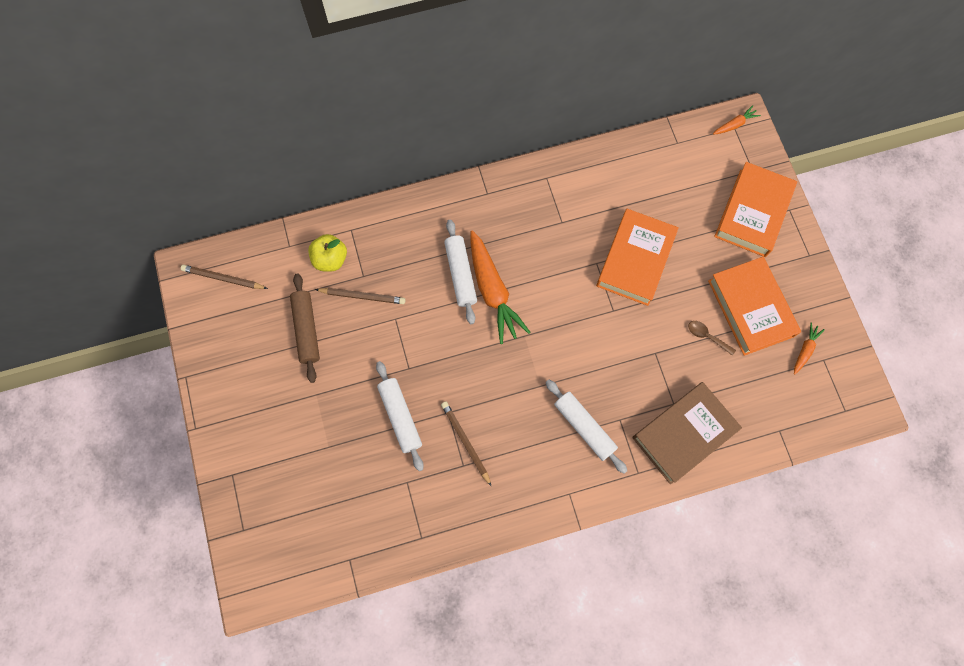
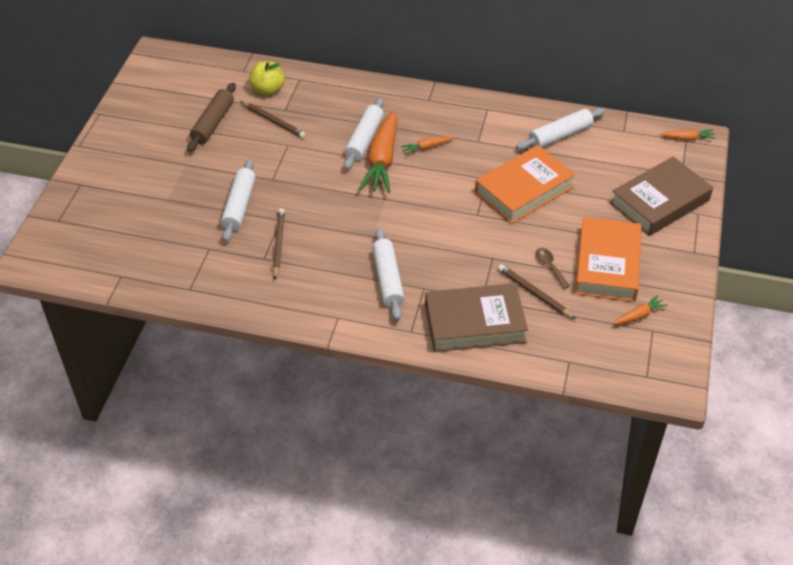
camera: 30 degrees right, 25 degrees down
brown pencil [181,265,268,289] -> brown pencil moved to [498,264,576,319]
orange book [714,162,797,257] -> brown book [610,157,713,236]
none -> orange carrot [401,136,454,155]
none -> white rolling pin [516,108,605,150]

